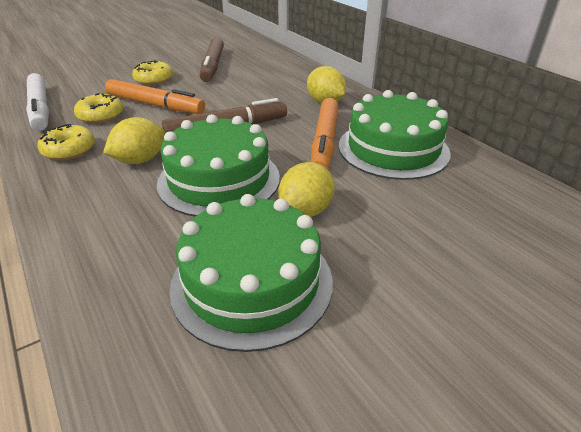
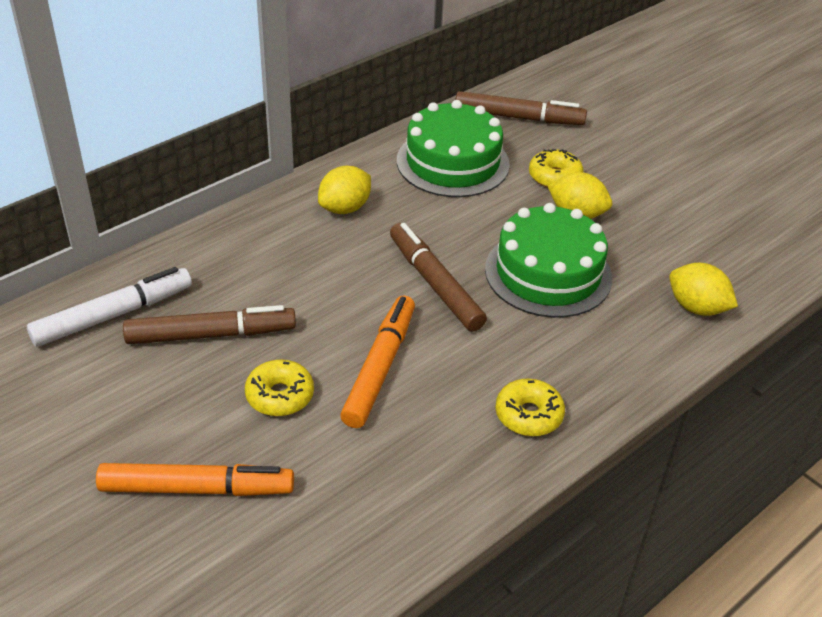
camera: 100 degrees left, 5 degrees up
white marker [26,73,49,131] -> white marker moved to [27,267,192,347]
yellow donut [74,93,123,124] -> yellow donut moved to [529,149,584,188]
yellow lemon [103,117,165,164] -> yellow lemon moved to [669,263,738,316]
green cake [170,194,333,352] -> none
orange marker [311,98,338,170] -> orange marker moved to [96,463,294,496]
none -> brown marker [455,91,587,125]

